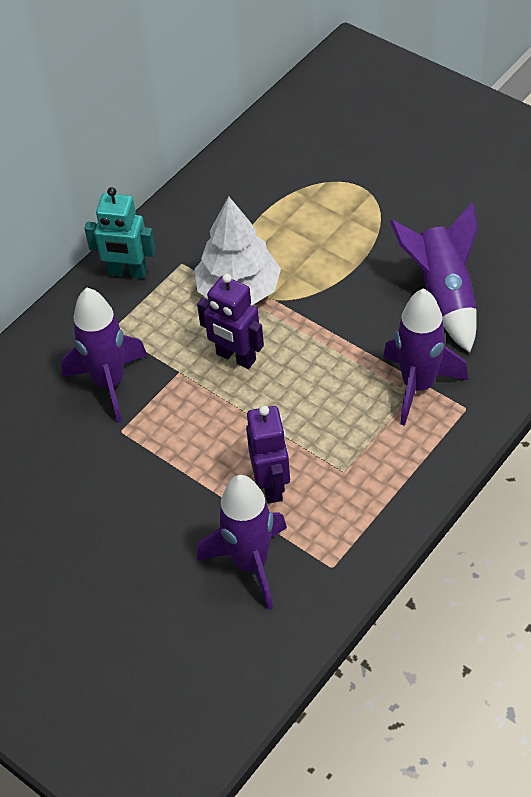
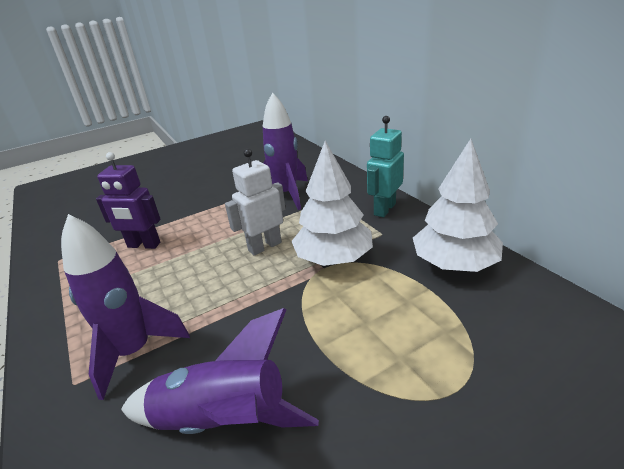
camera: 110 degrees right, 20 degrees down
purple robot [197,273,264,369] -> white robot [225,148,286,256]
purple rocket [197,475,287,610] -> none
none -> white tree [413,139,503,272]

